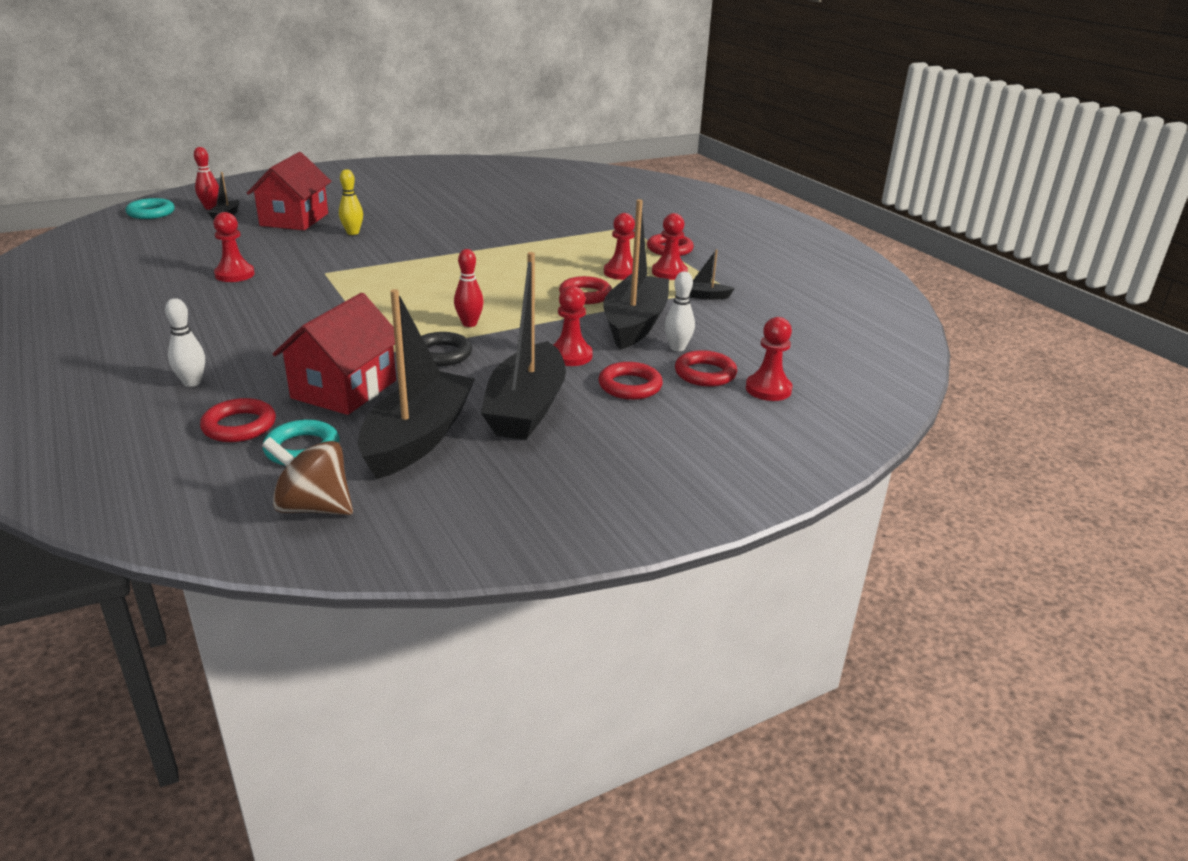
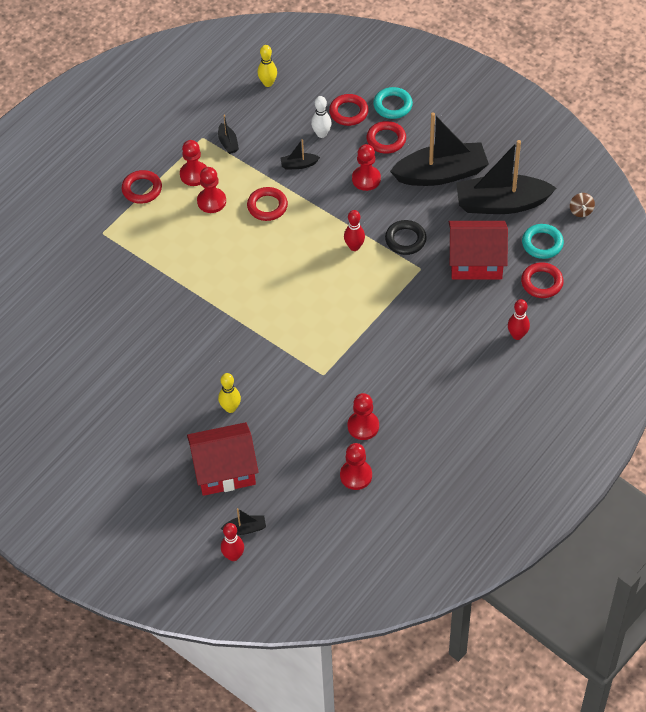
camera: 110 degrees left, 25 degrees up
turquoise ring [126,198,175,219] -> turquoise ring moved to [373,87,413,119]
white bowling pin [165,298,205,387] -> red bowling pin [508,299,530,340]
brown spinning top [262,437,353,515] -> brown spinning top [570,193,595,217], size x0.57
black boat [603,199,669,350] -> black boat [280,139,320,169], size x0.41
red pawn [746,317,793,401] -> red pawn moved to [340,443,372,490]
none -> yellow bowling pin [258,45,277,87]

